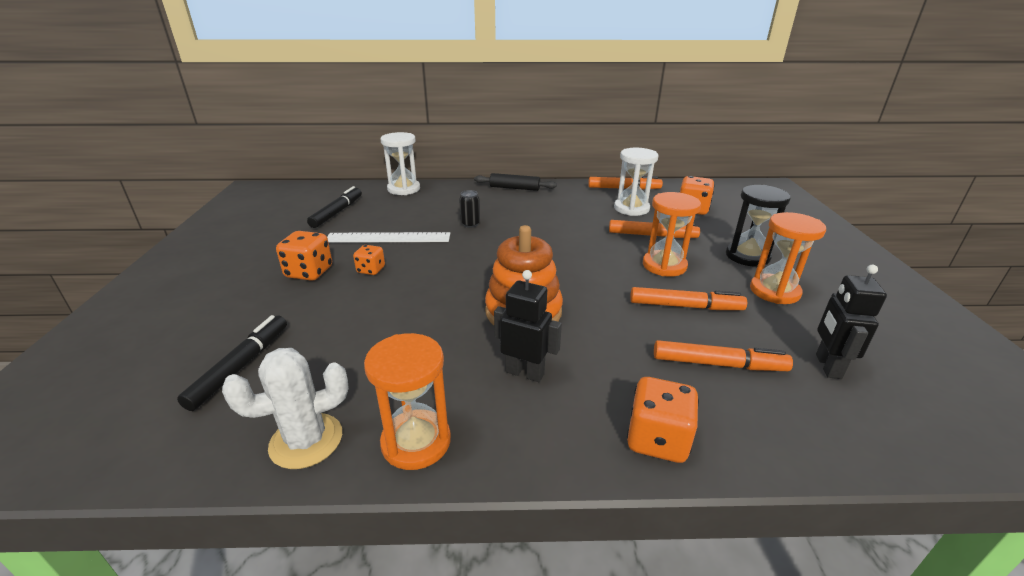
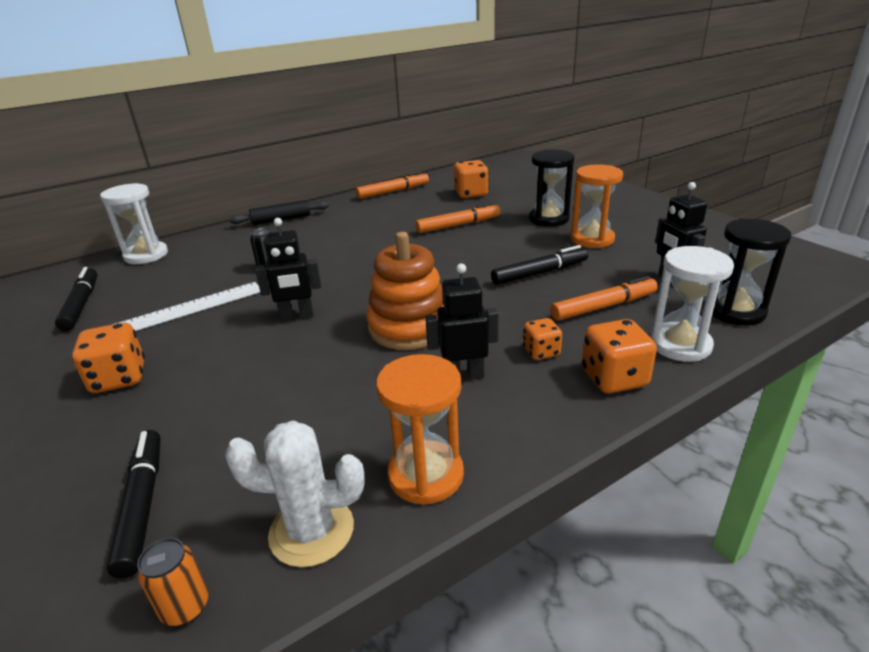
camera: 30 degrees left, 0 degrees up
white cactus [222,348,349,469] -> white cactus turned 60 degrees clockwise [225,420,365,567]
orange dice [353,245,385,275] -> orange dice moved to [523,318,562,360]
white hourglass [614,148,659,216] -> white hourglass moved to [650,246,734,362]
orange marker [630,287,747,310] -> black marker [491,245,588,285]
orange hourglass [643,192,701,277] -> none
none -> orange can [137,538,208,626]
none -> black robot [255,218,321,322]
none -> black hourglass [712,218,791,326]

